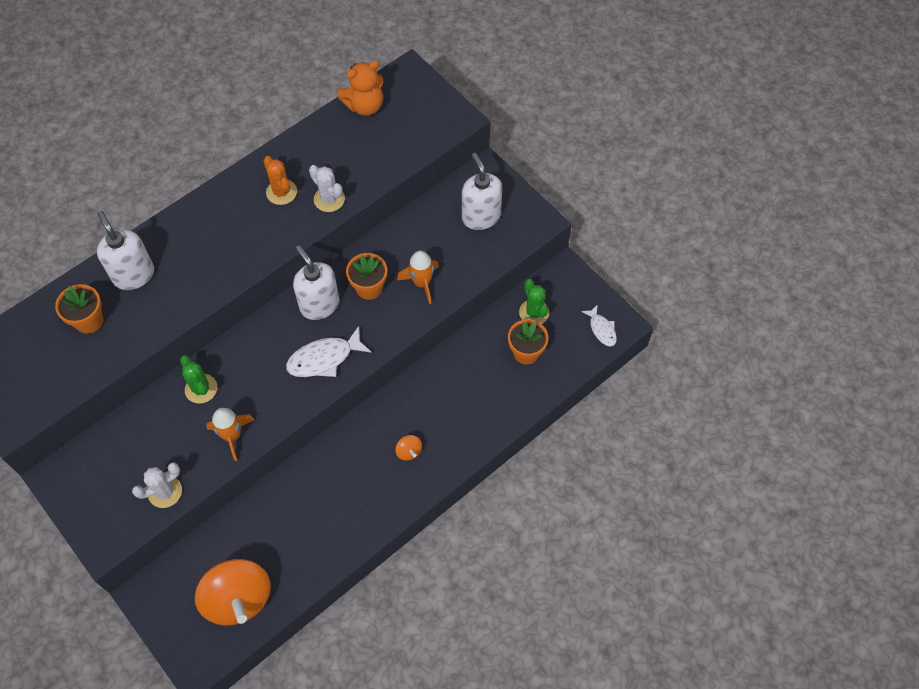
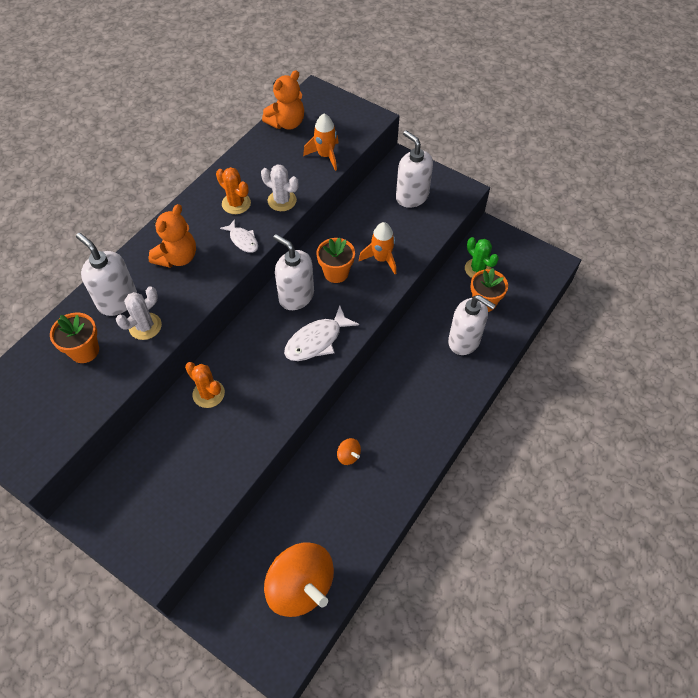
camera: 15 degrees left, 5 degrees down
white cactus [132,462,182,508] -> white cactus moved to [116,286,162,340]
green cactus [180,355,217,404] -> orange cactus [185,362,225,408]
orange rocket [206,408,254,461] -> orange rocket moved to [303,114,339,171]
orange spinning top [395,435,422,461] -> orange spinning top moved to [337,438,361,465]
white fish [581,304,617,347] -> white fish moved to [220,219,258,253]
none -> orange teddy bear [148,204,196,268]
none -> white soap dispenser [448,295,496,355]

